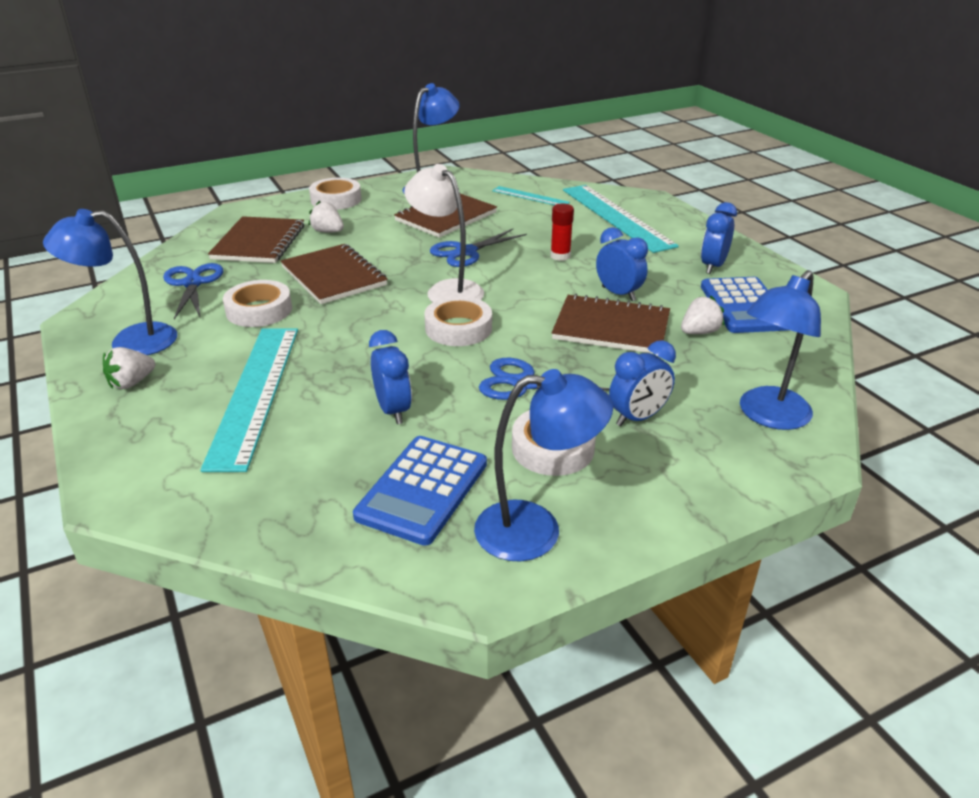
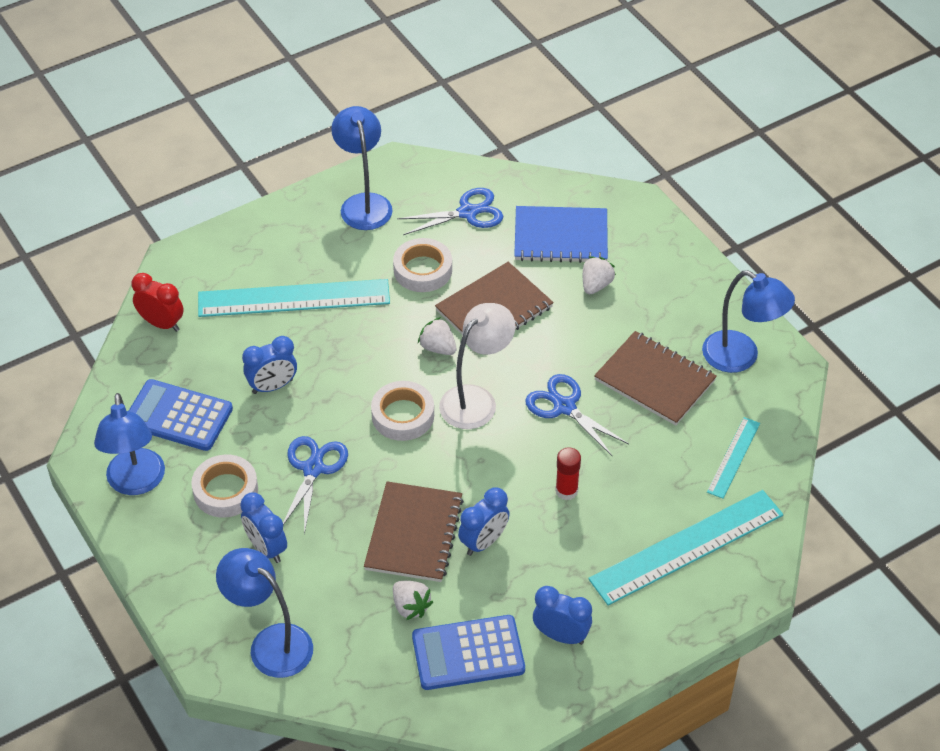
camera: 85 degrees right, 15 degrees up
white strawberry [103,347,155,389] -> white strawberry moved to [418,317,456,355]
brown notebook [208,216,304,263] -> blue notebook [514,206,608,263]
white tape [309,178,362,210] -> none
none -> red clock [131,273,184,332]

